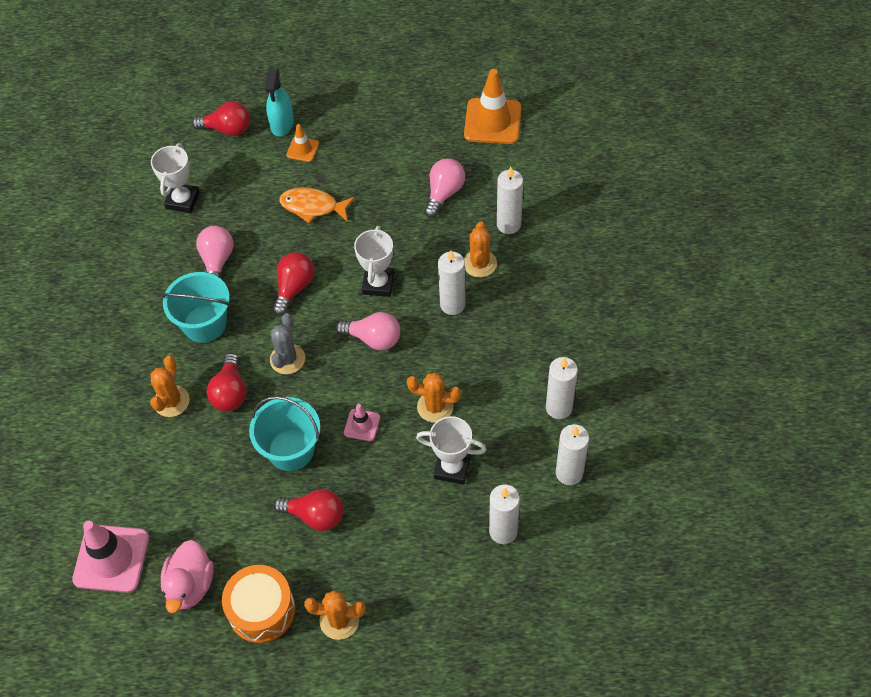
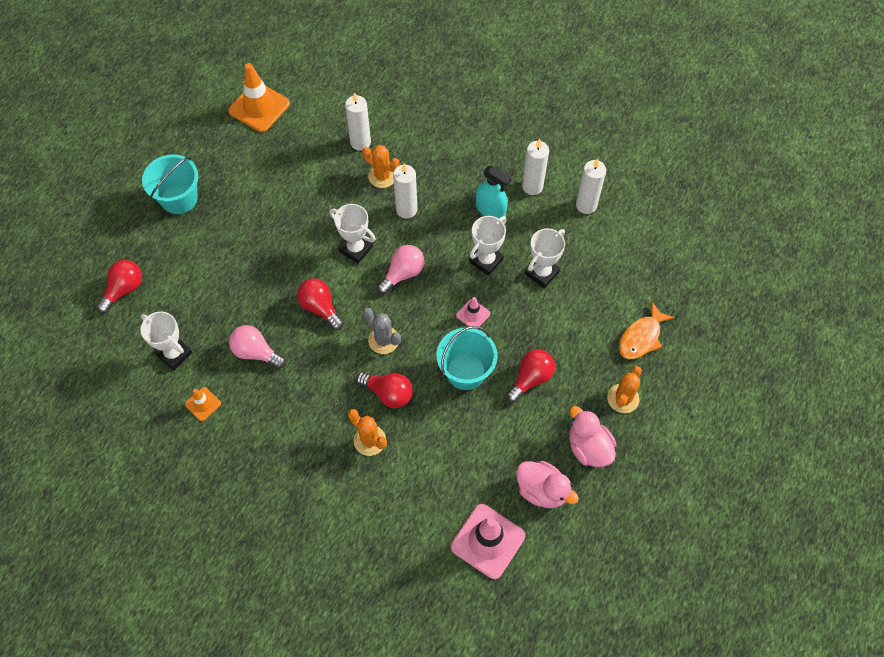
camera: 65 degrees left, 5 degrees up
turquoise bucket [161,272,230,343] -> turquoise bucket moved to [142,154,198,214]
orange drum [222,565,295,643] -> pink duck [569,406,617,467]
turquoise spray bottle [265,69,294,136] -> turquoise spray bottle moved to [476,166,511,219]
orange fish [279,187,355,223] -> orange fish moved to [619,302,675,359]
orange traffic cone [286,124,319,162] -> orange traffic cone moved to [185,387,221,421]
orange cactus [407,372,461,423] -> white trophy [469,216,506,276]
pink light bulb [424,158,465,218] -> none
white candle [489,485,520,544] -> none

